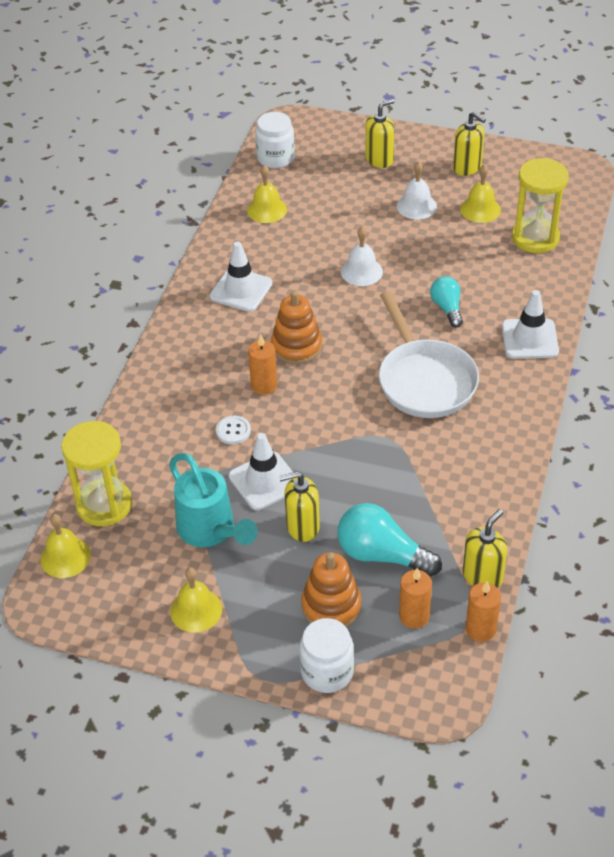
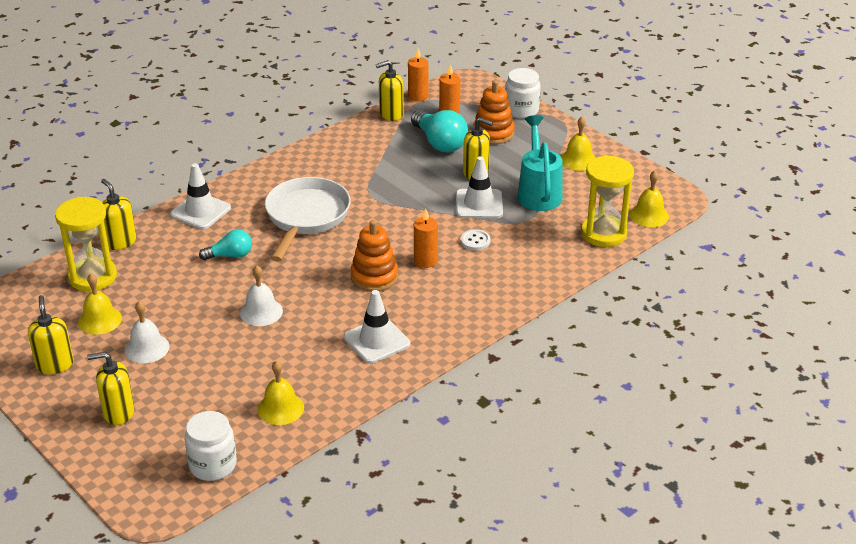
camera: 150 degrees left, 10 degrees down
turquoise light bulb [430,276,463,328] -> turquoise light bulb turned 120 degrees counterclockwise [199,229,252,260]
none -> yellow soap dispenser [101,179,137,250]

